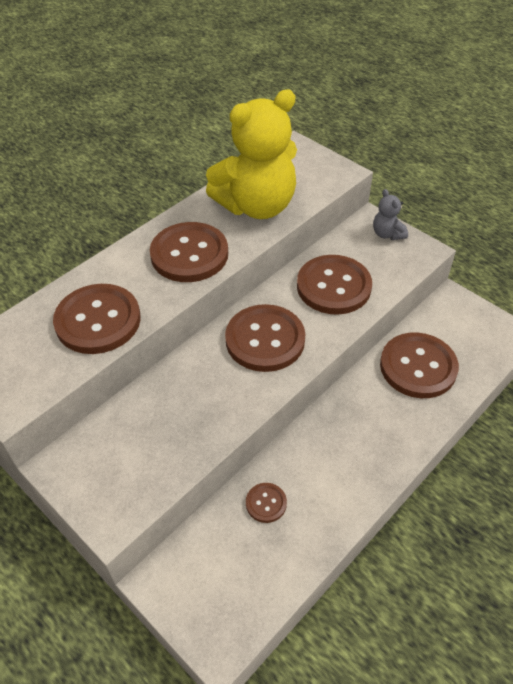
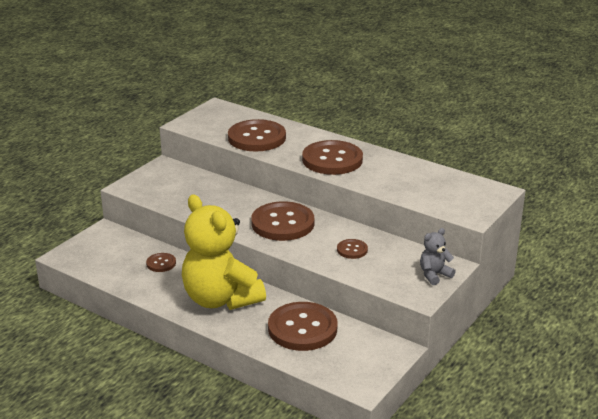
camera: 80 degrees right, 20 degrees down
yellow teddy bear [206,89,297,219] -> yellow teddy bear moved to [182,194,266,310]
brown button [297,255,372,315] -> brown button [337,239,368,259], size x0.47

